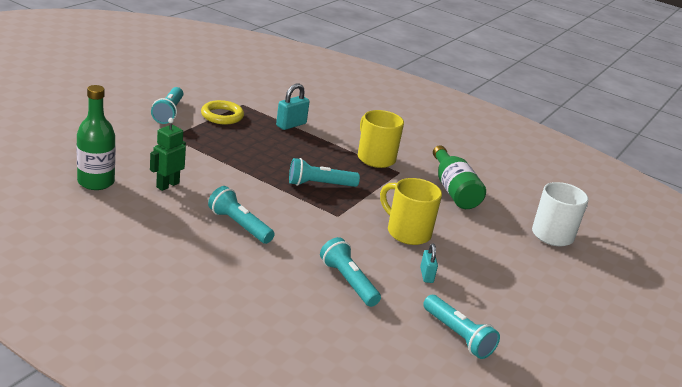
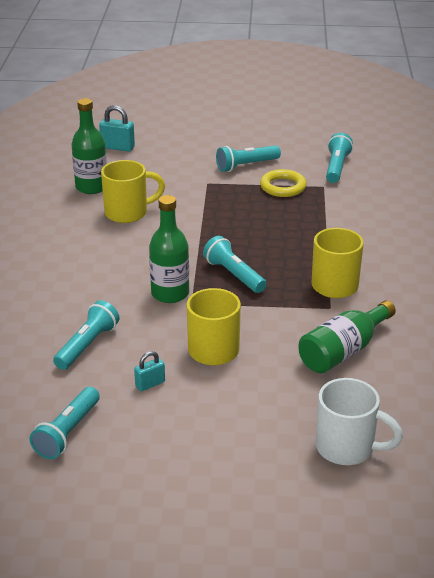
camera: 65 degrees right, 5 degrees up
green robot [150,118,186,191] -> yellow mug [101,160,165,223]
turquoise flashlight [208,186,274,244] -> turquoise flashlight moved to [326,133,353,183]
turquoise padlock [276,84,310,130] -> turquoise padlock moved to [99,105,135,152]
none -> green bottle [149,195,189,303]

